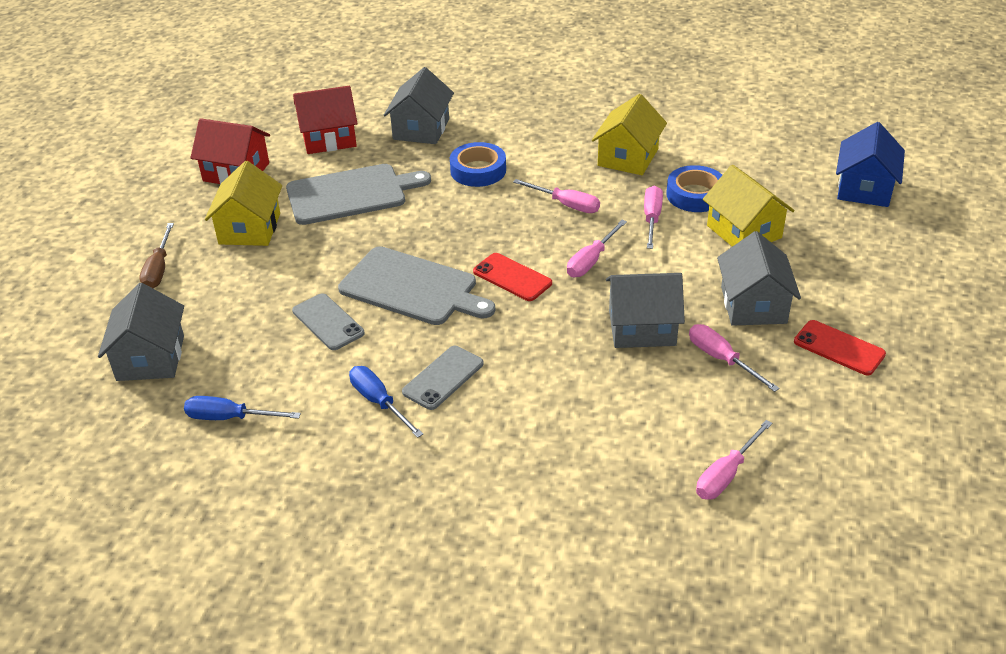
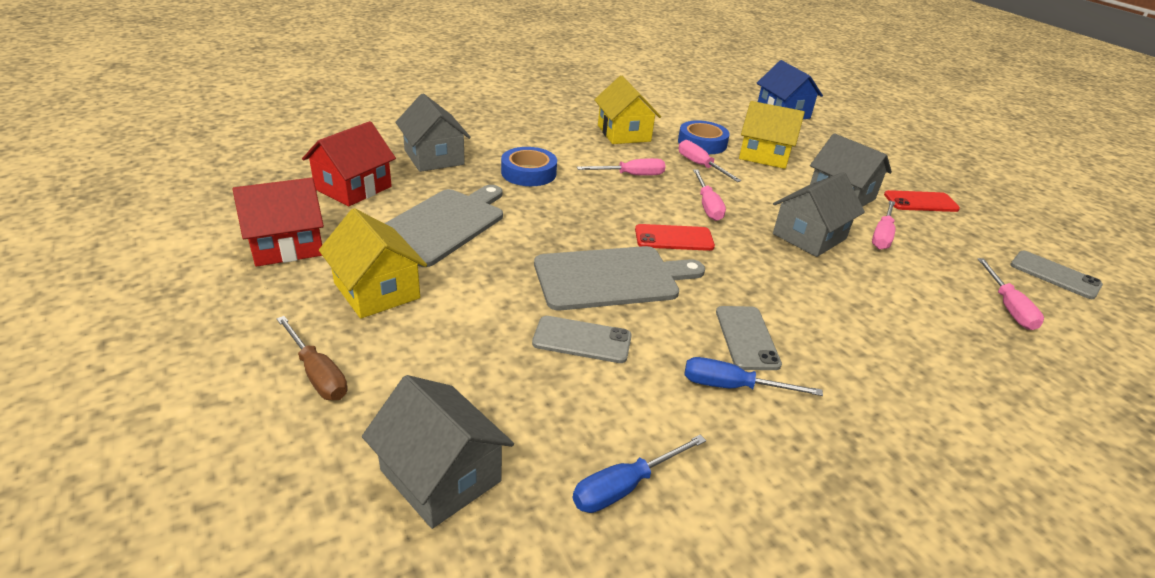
camera: 45 degrees left, 5 degrees down
pink screwdriver [689,324,780,392] -> pink screwdriver turned 75 degrees counterclockwise [872,200,895,249]
none -> grey phone [1010,251,1103,299]

